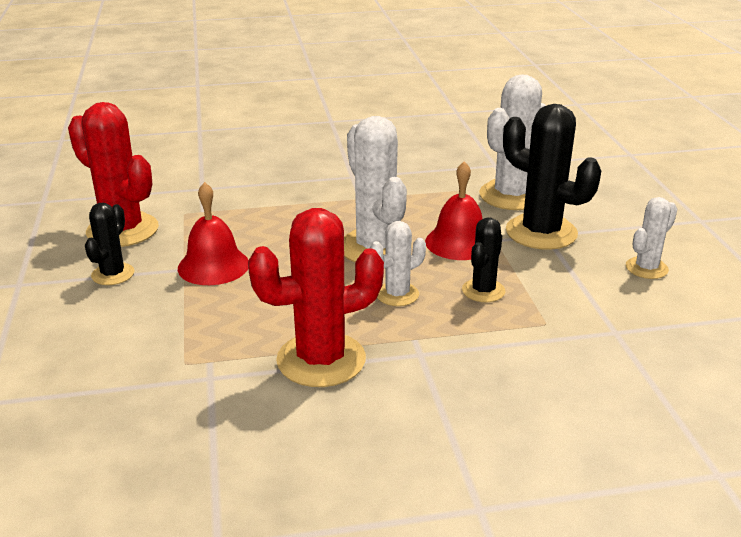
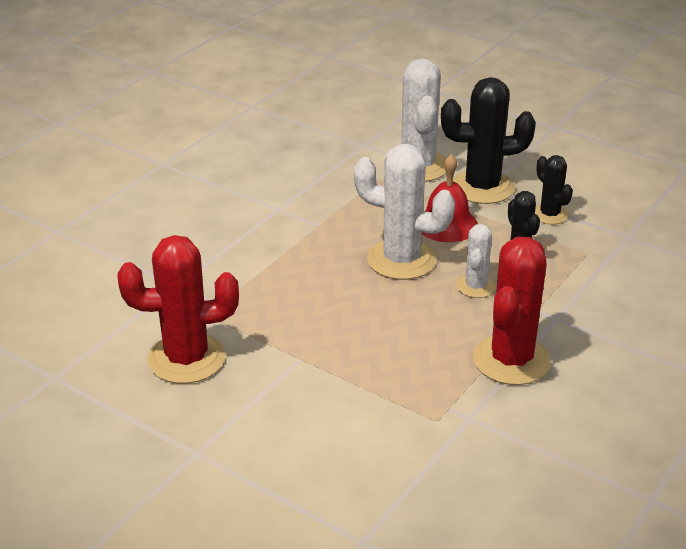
camera: 45 degrees left, 5 degrees up
black cactus [85,203,134,285] -> black cactus moved to [535,155,573,225]
red bell [178,182,248,285] -> none
white cactus [626,197,677,279] -> none

